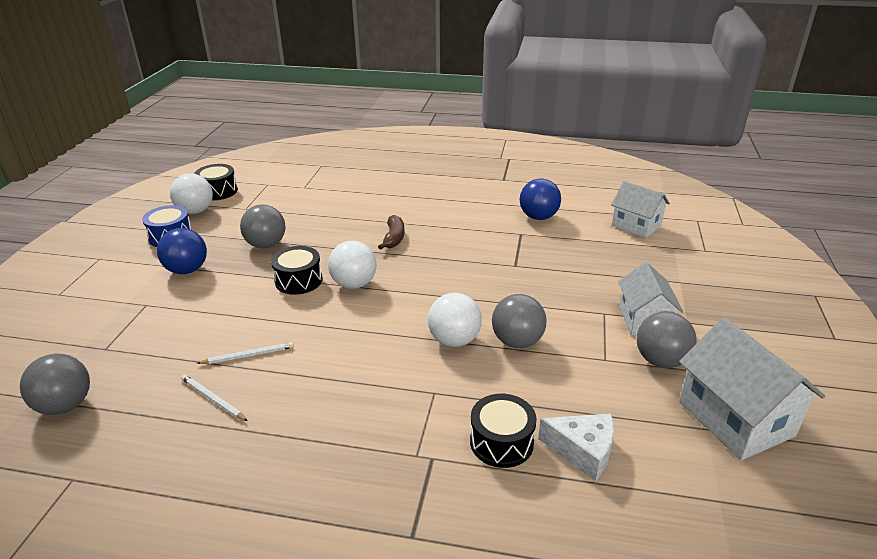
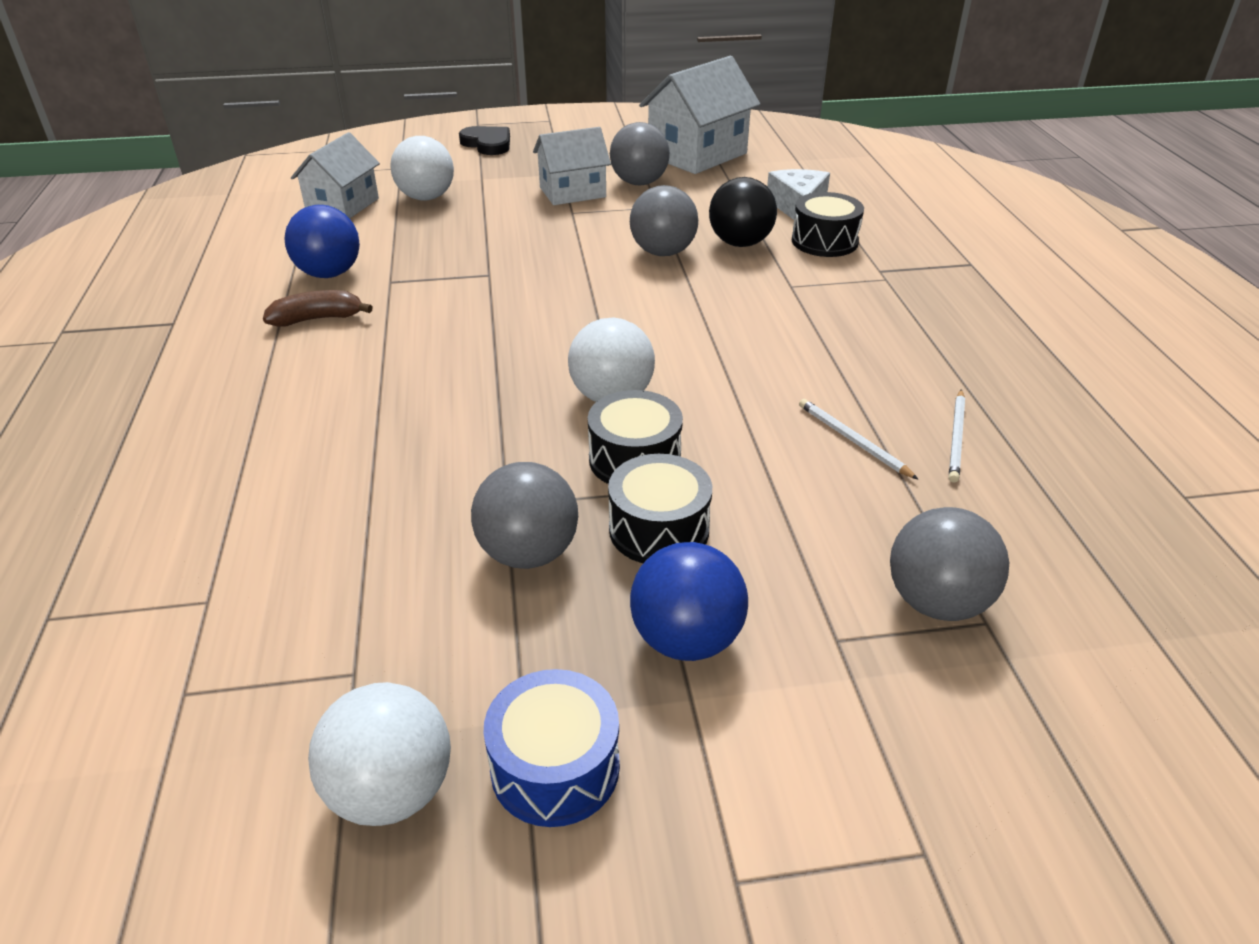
camera: 110 degrees left, 5 degrees up
grey ball [20,354,90,415] -> grey ball moved to [890,507,1009,621]
black drum [194,164,238,200] -> black drum moved to [608,454,712,563]
brown banana [378,215,404,250] -> brown banana moved to [263,290,373,327]
white ball [428,293,482,347] -> white ball moved to [390,136,454,201]
none -> black heart [459,126,510,155]
none -> black ball [709,177,777,247]

